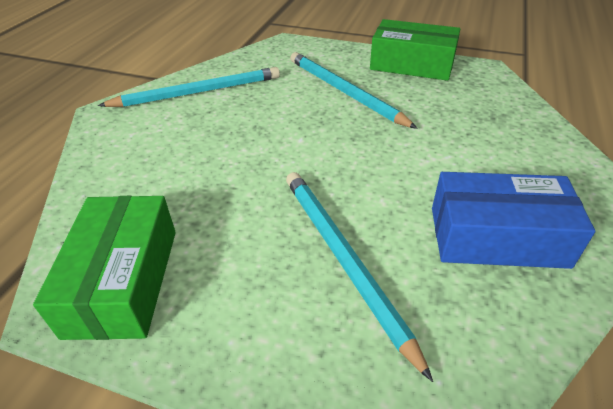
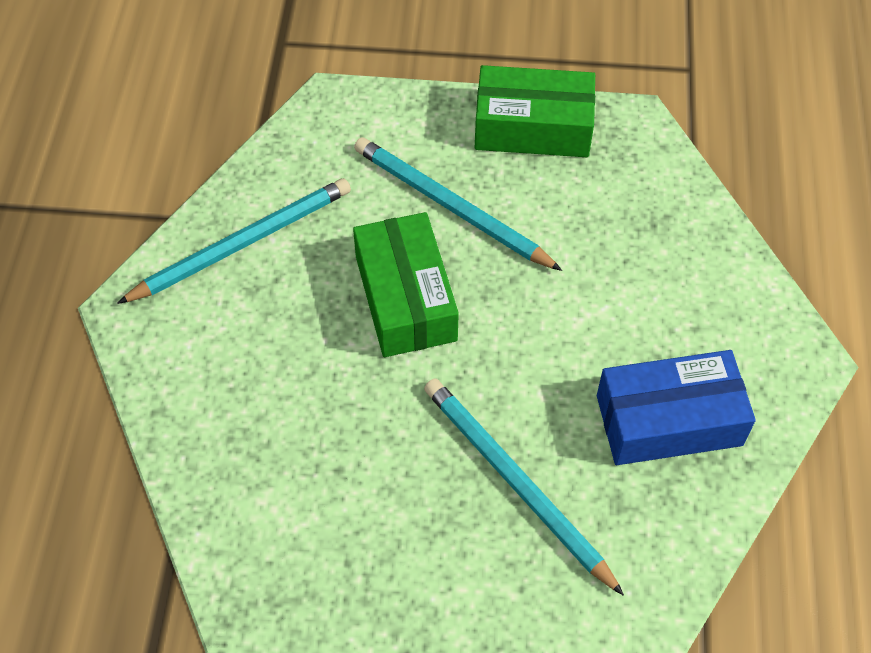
camera: 15 degrees left, 15 degrees up
green box [33,196,176,340] -> green box moved to [353,212,459,357]

